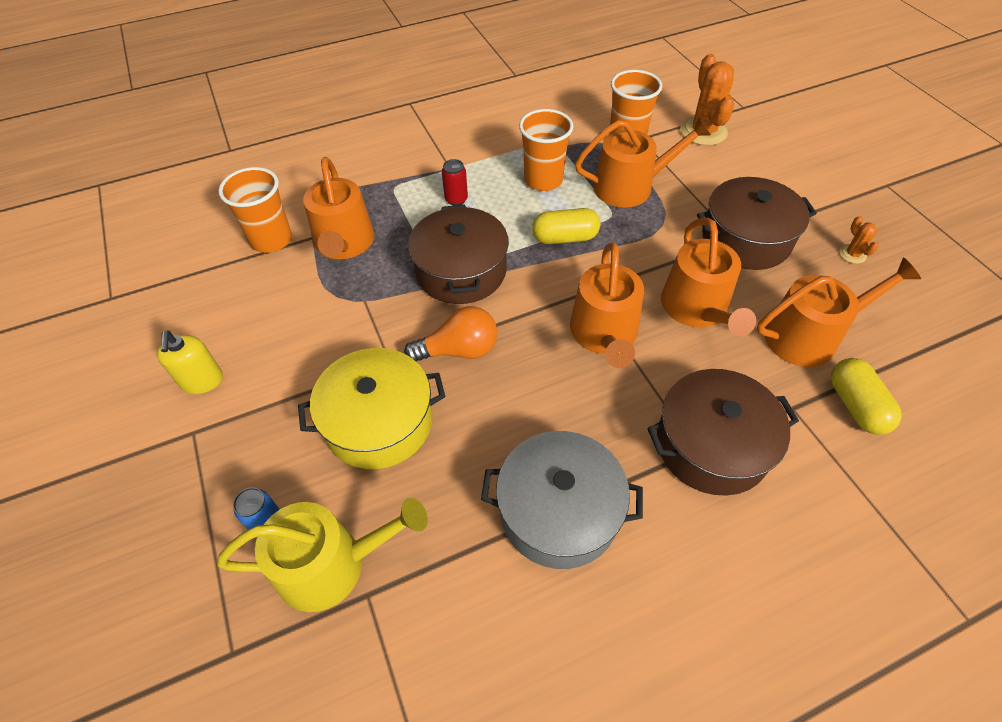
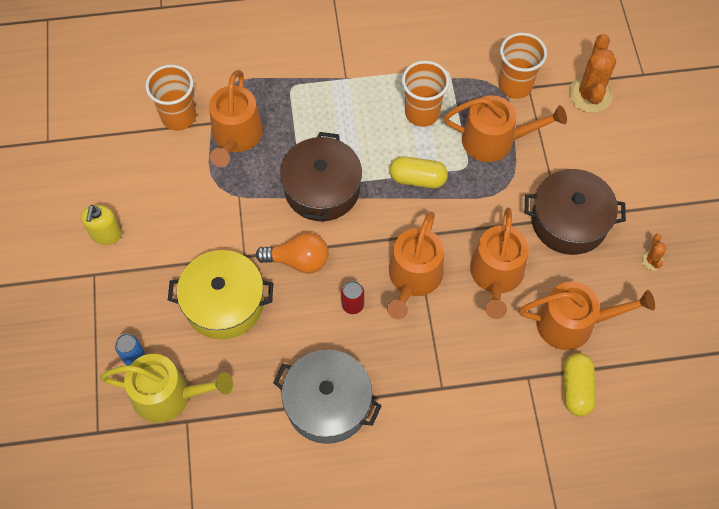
camera: 15 degrees right, 10 degrees up
red can [442,159,468,206] -> red can moved to [341,281,364,314]
brown pot [647,369,799,495] -> none

